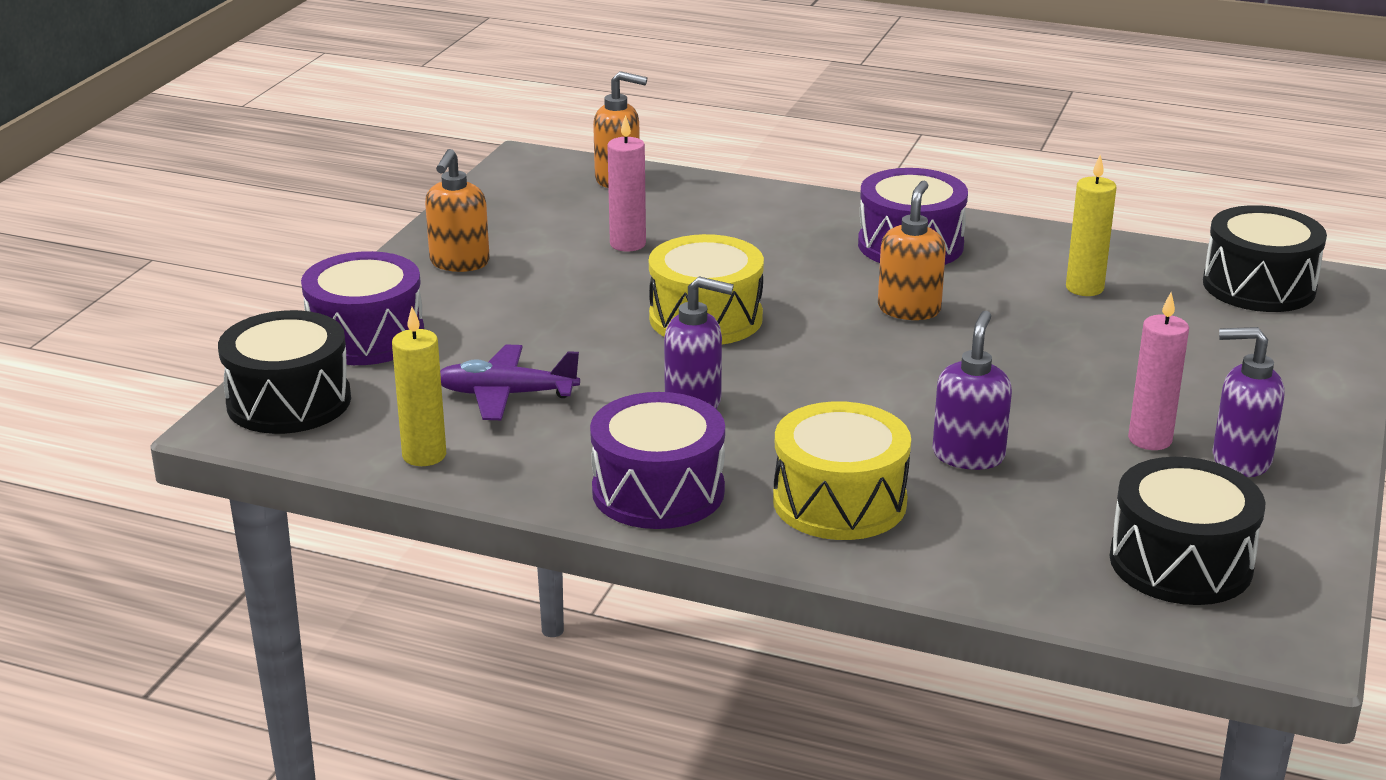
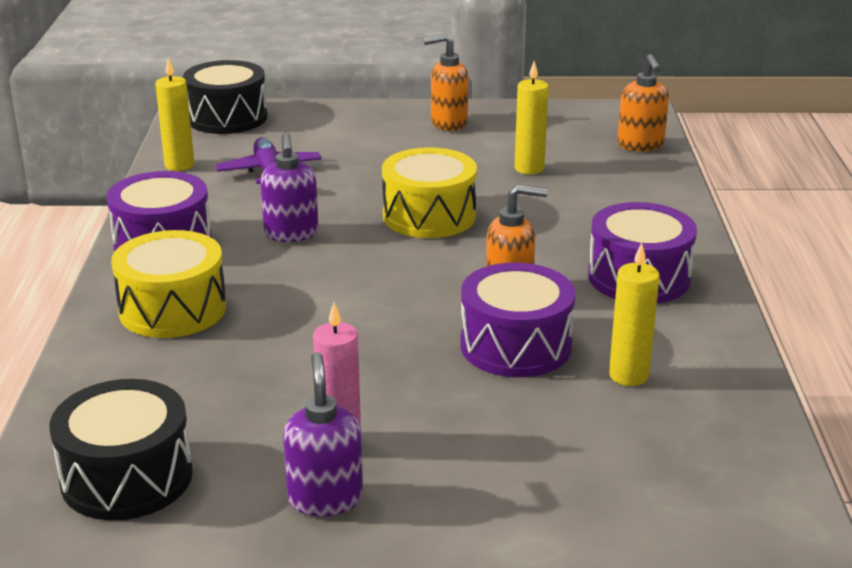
camera: 70 degrees right, 0 degrees up
purple drum [301,251,424,365] -> purple drum moved to [460,263,576,377]
pink candle [607,115,646,252] -> yellow candle [515,61,548,174]
purple soap dispenser [932,311,1012,470] -> none
black drum [1203,205,1327,312] -> none

